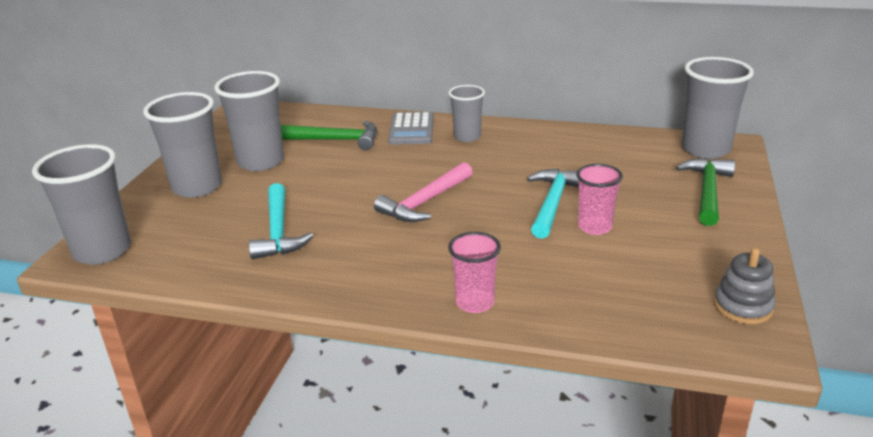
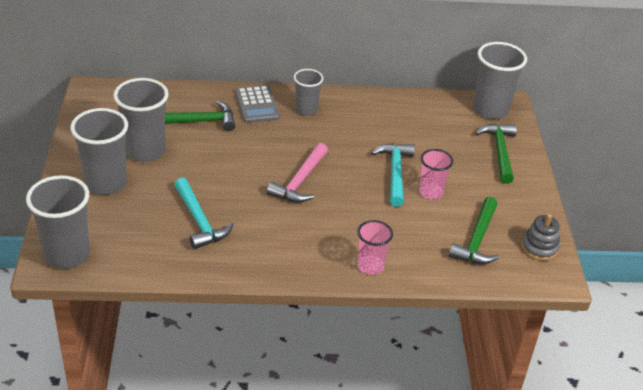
camera: 20 degrees left, 10 degrees up
none -> green hammer [449,197,499,264]

